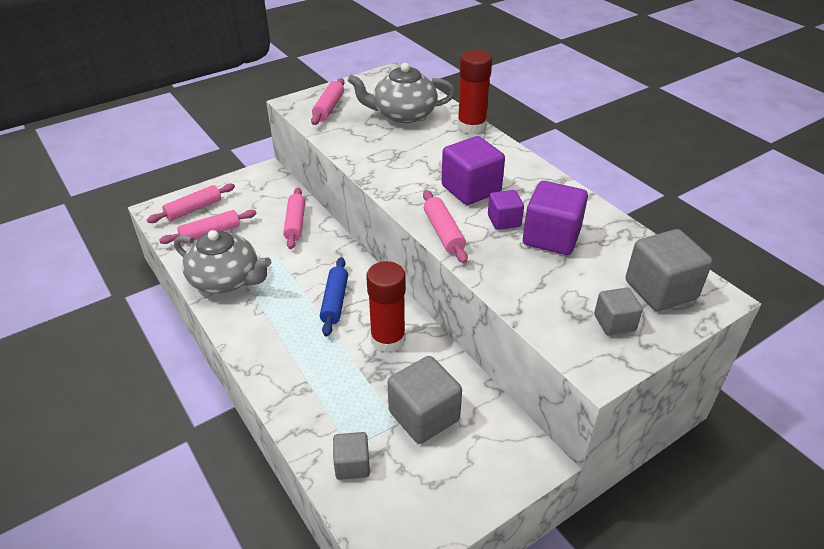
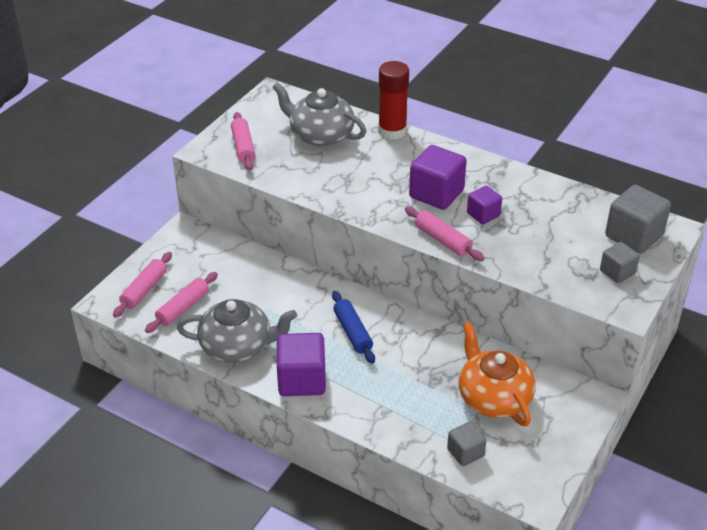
camera: 25 degrees left, 0 degrees up
pink rolling pin [283,188,305,249] -> none
grey teapot [348,63,455,123] -> grey teapot turned 60 degrees clockwise [272,82,366,147]
red glue stick [366,261,406,353] -> none
grey cube [388,356,462,444] -> orange teapot [458,322,535,427]
purple cube [523,181,588,255] -> purple cube moved to [277,333,326,396]

